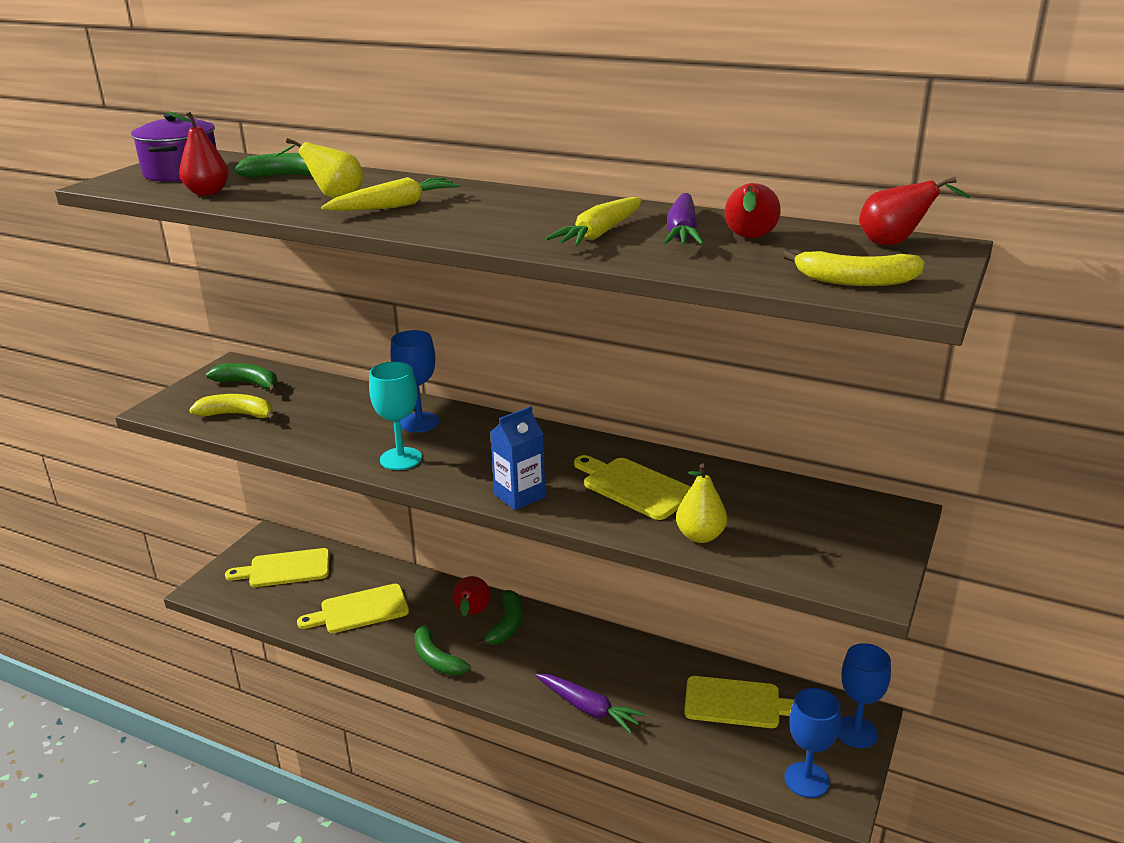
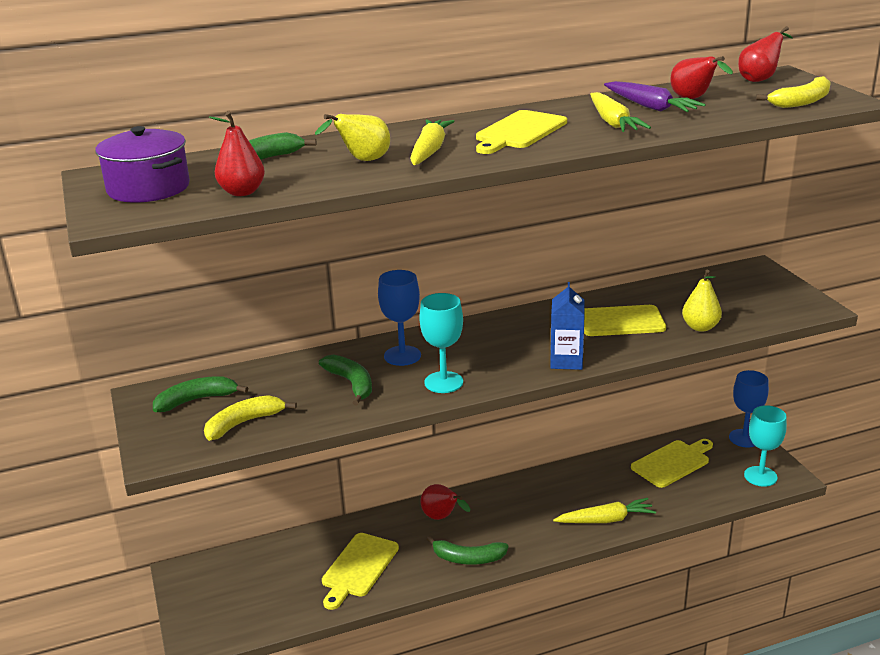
camera: 45 degrees left, 0 degrees up
yellow cutting board [225,548,330,587] -> yellow cutting board moved to [476,110,567,154]
green banana [475,590,523,648] -> green banana moved to [319,355,372,405]
purple carrot [535,674,646,734] -> yellow carrot [553,498,656,523]
blue goblet [784,688,841,798] -> turquoise goblet [744,405,787,487]

